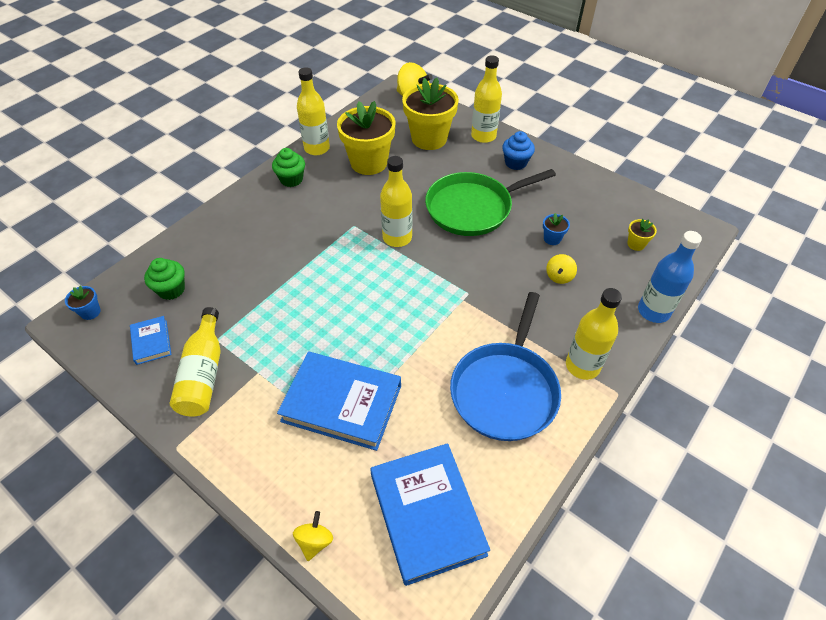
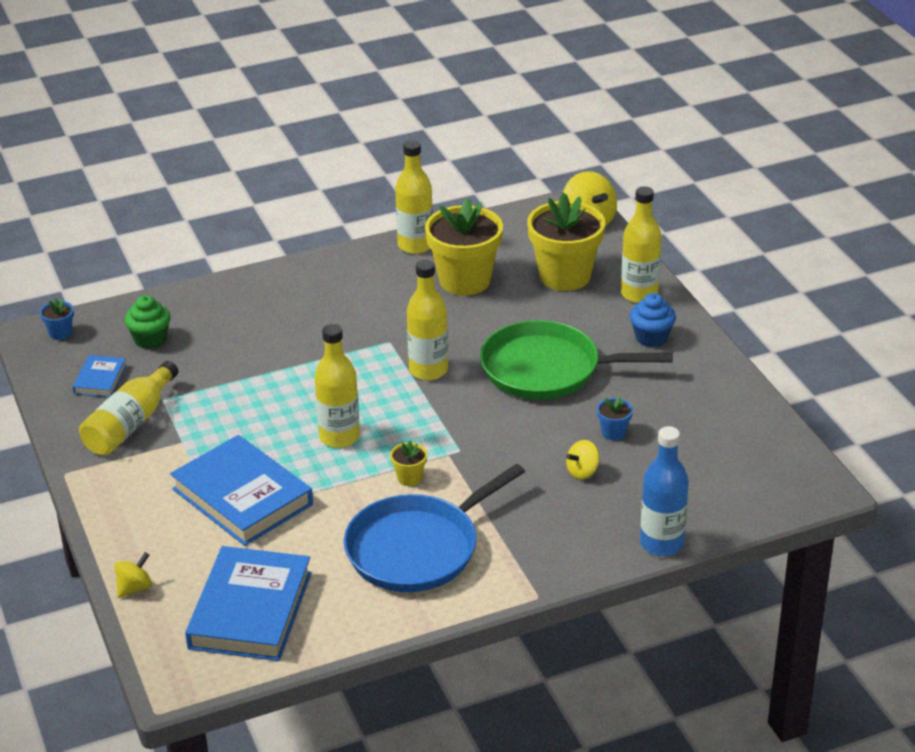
camera: 30 degrees right, 15 degrees down
green cupcake [272,148,305,187] -> none
yellow bottle [566,288,622,380] -> yellow bottle moved to [315,324,360,448]
yellow flower pot [627,219,657,251] -> yellow flower pot moved to [390,441,427,486]

